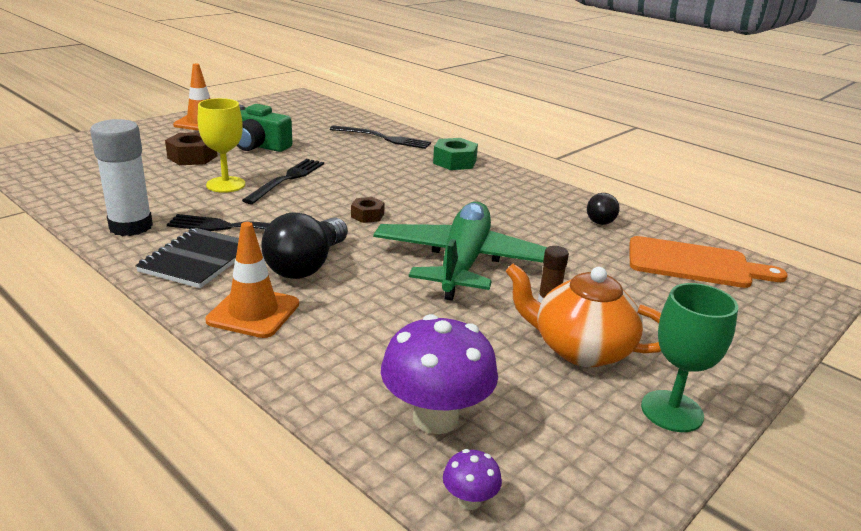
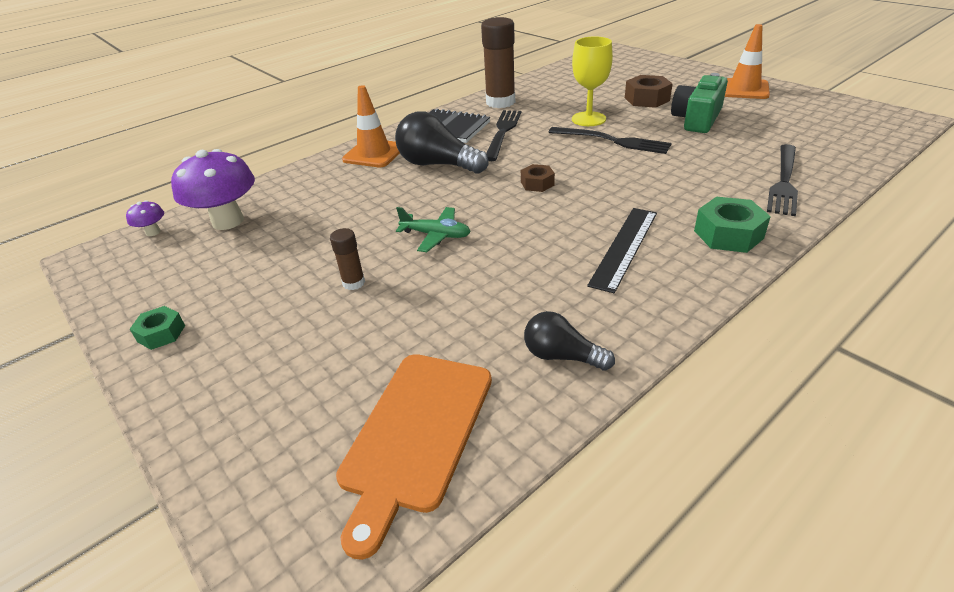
camera: 100 degrees right, 10 degrees up
white glue stick [90,119,153,236] -> brown glue stick [481,17,515,108]
green plane [373,202,547,301] -> green plane [396,207,471,252], size x0.43
orange teapot [505,263,661,367] -> none
green goblet [641,283,738,432] -> green nut [130,306,185,350]
none -> black ruler [587,208,657,293]

